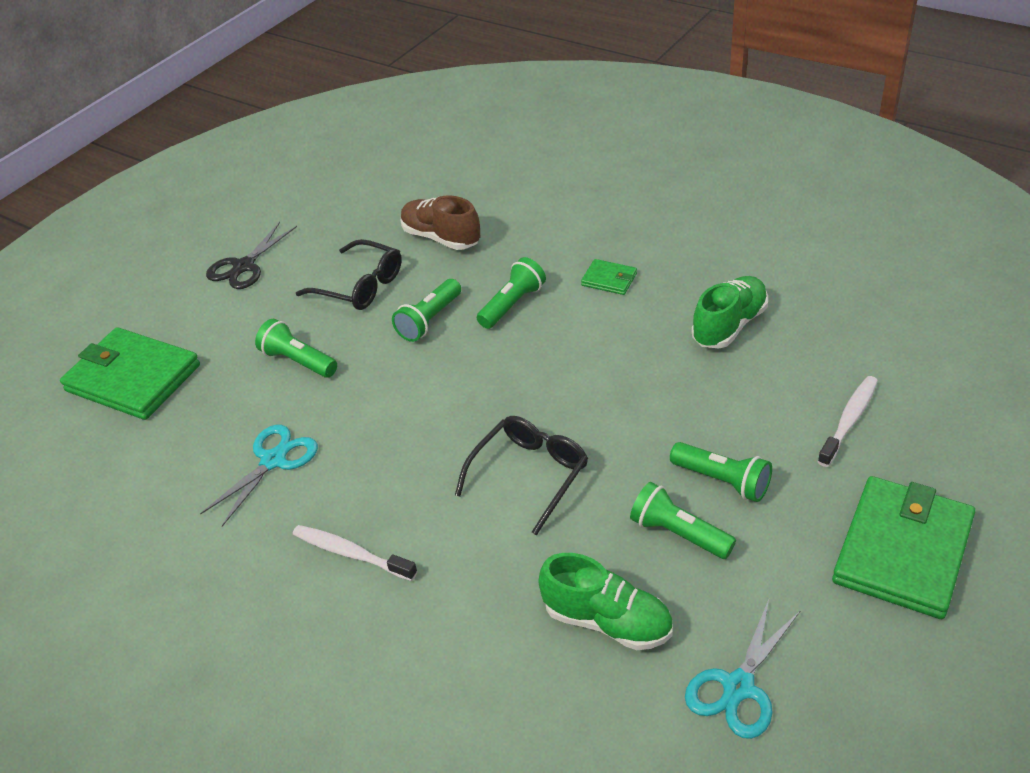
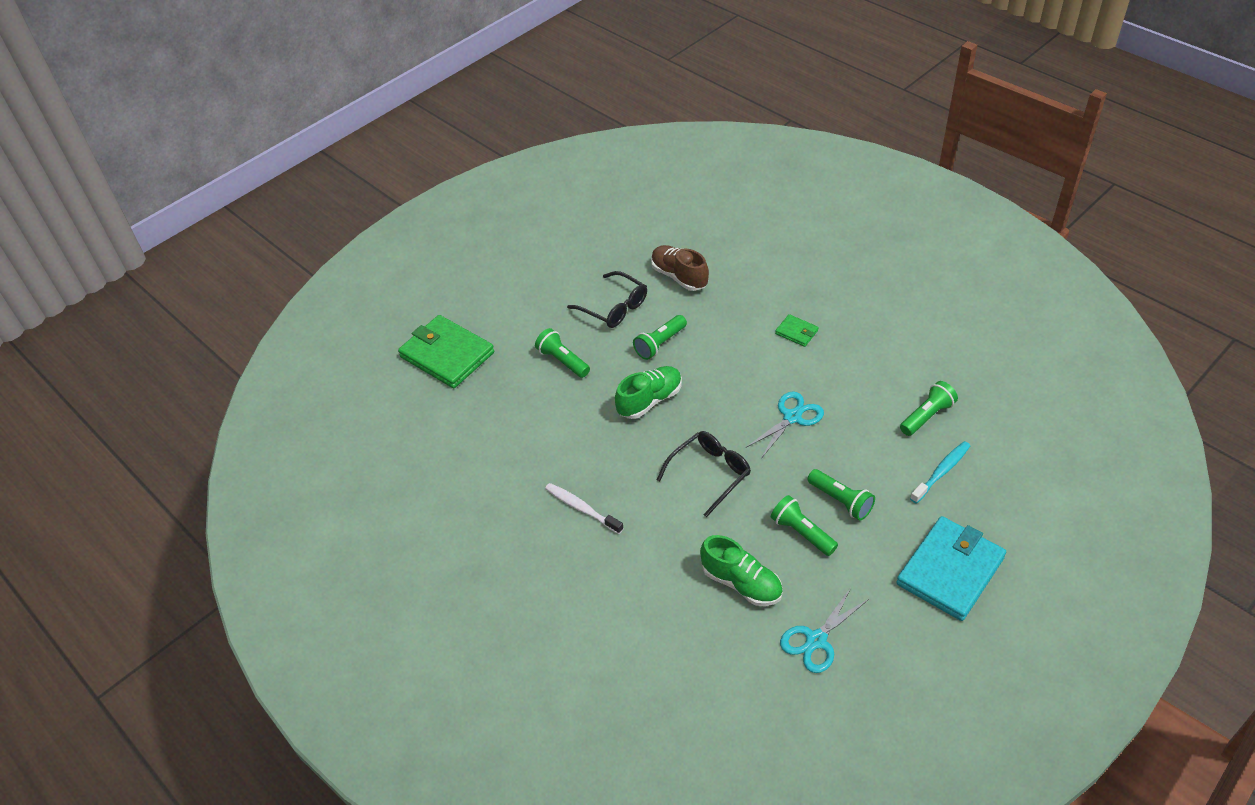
camera: 10 degrees right, 5 degrees up
turquoise scissors [200,425,318,527] -> turquoise scissors moved to [746,391,824,459]
black scissors [206,222,297,289] -> none
green flashlight [477,257,546,329] -> green flashlight moved to [900,381,958,436]
green shoe [692,276,768,349] -> green shoe moved to [615,366,682,419]
white toothbrush [817,376,878,467] -> turquoise toothbrush [910,441,970,504]
green wallet [832,476,976,619] -> turquoise wallet [896,516,1006,621]

